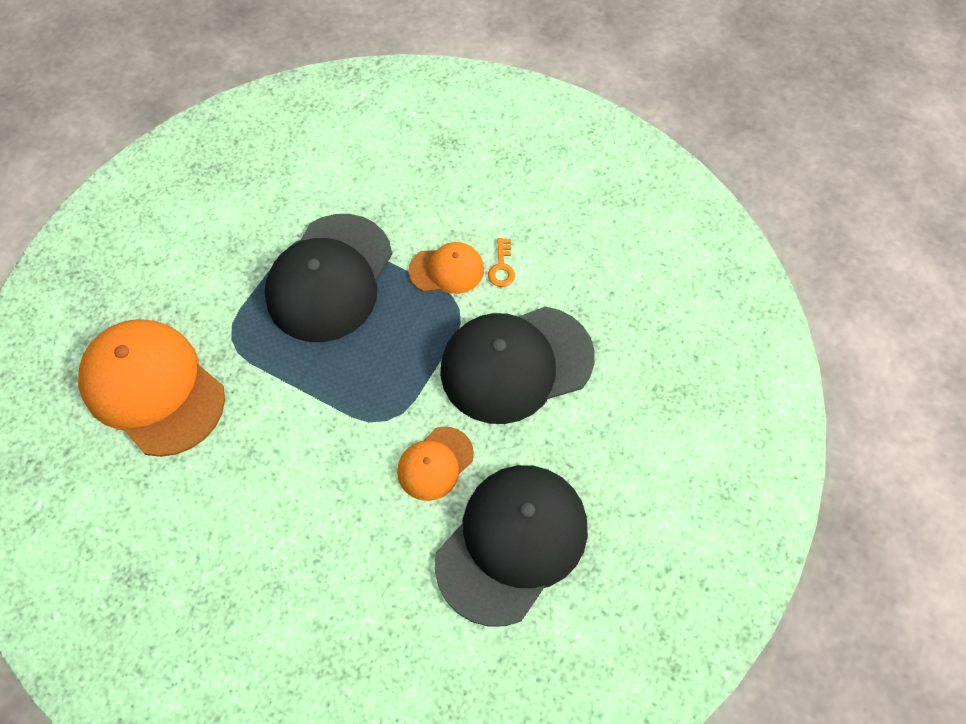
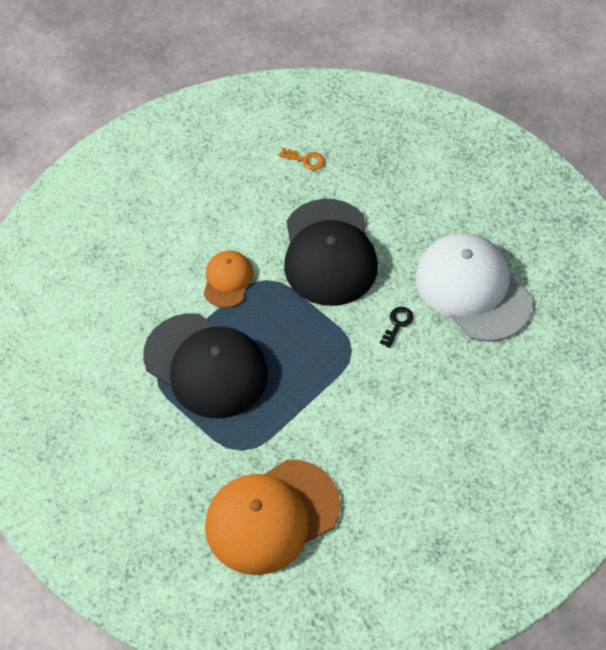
camera: 75 degrees left, 5 degrees down
orange cap [397,427,474,501] -> black key [380,307,413,348]
black cap [435,465,588,626] -> white cap [416,233,532,342]
orange key [488,238,515,287] -> orange key moved to [279,148,325,170]

